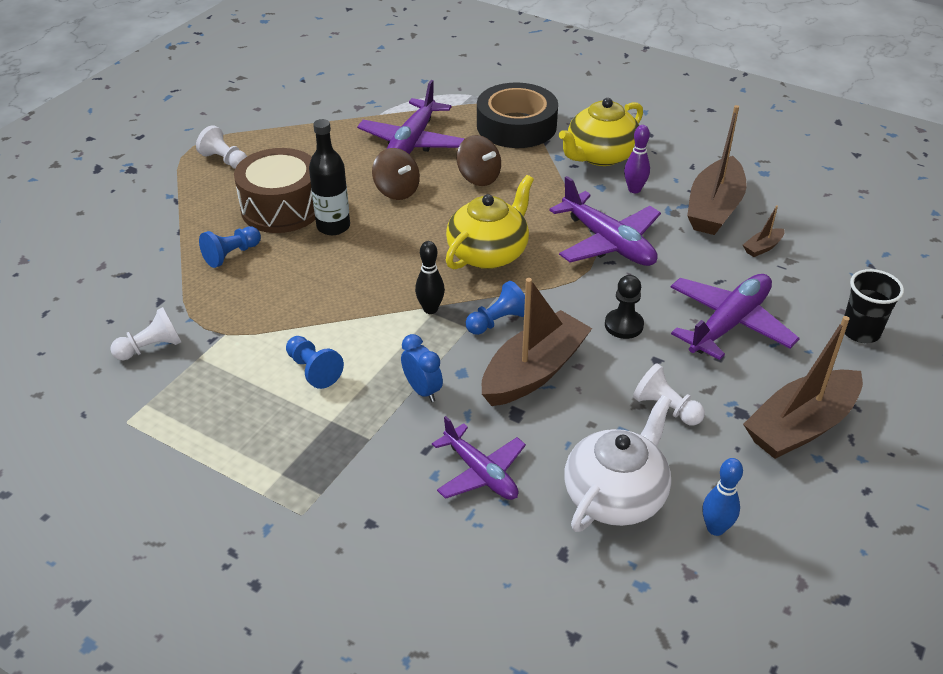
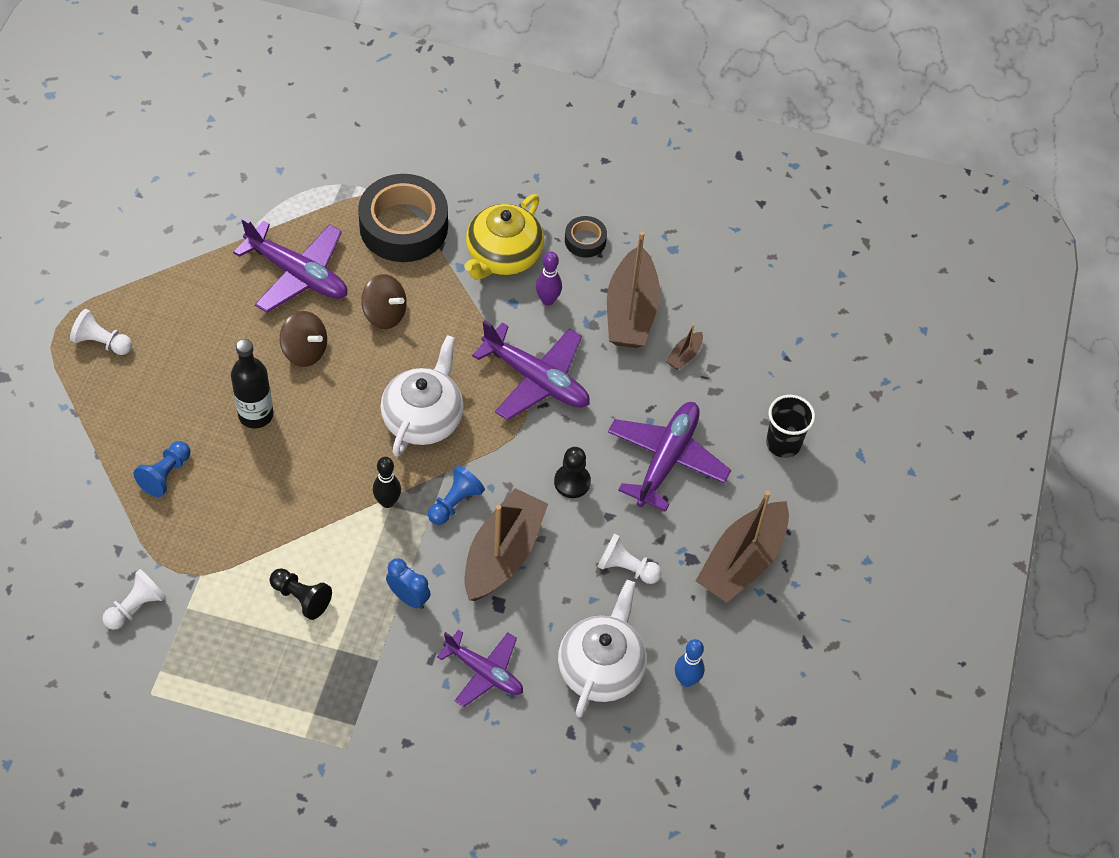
camera: 20 degrees left, 15 degrees up
brown drum [234,148,316,233] -> none
blue pawn [286,336,344,389] -> black pawn [270,568,332,620]
purple plane [357,80,465,154] -> purple plane turned 60 degrees counterclockwise [233,217,347,313]
yellow teapot [446,175,534,269] -> white teapot [381,335,464,457]
none -> black tape [565,216,607,258]

